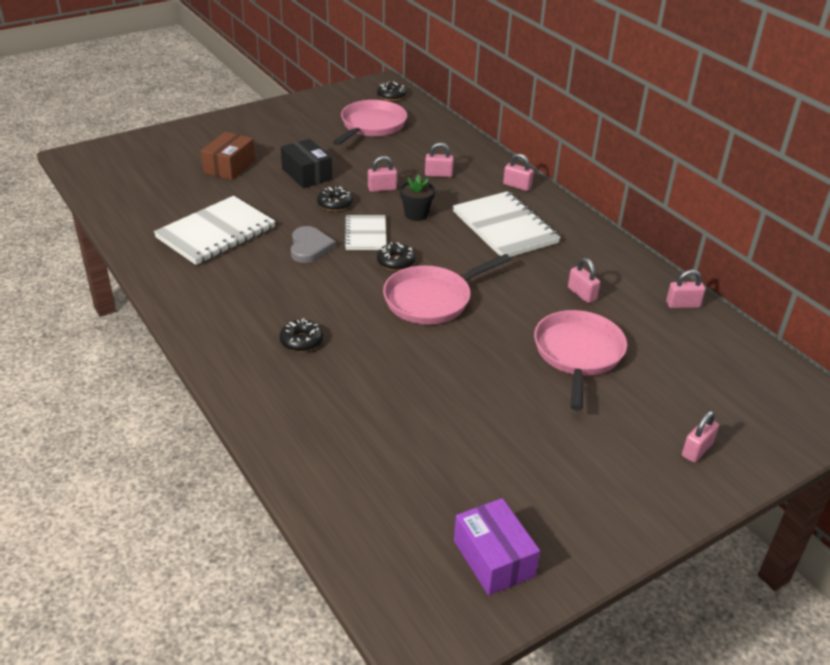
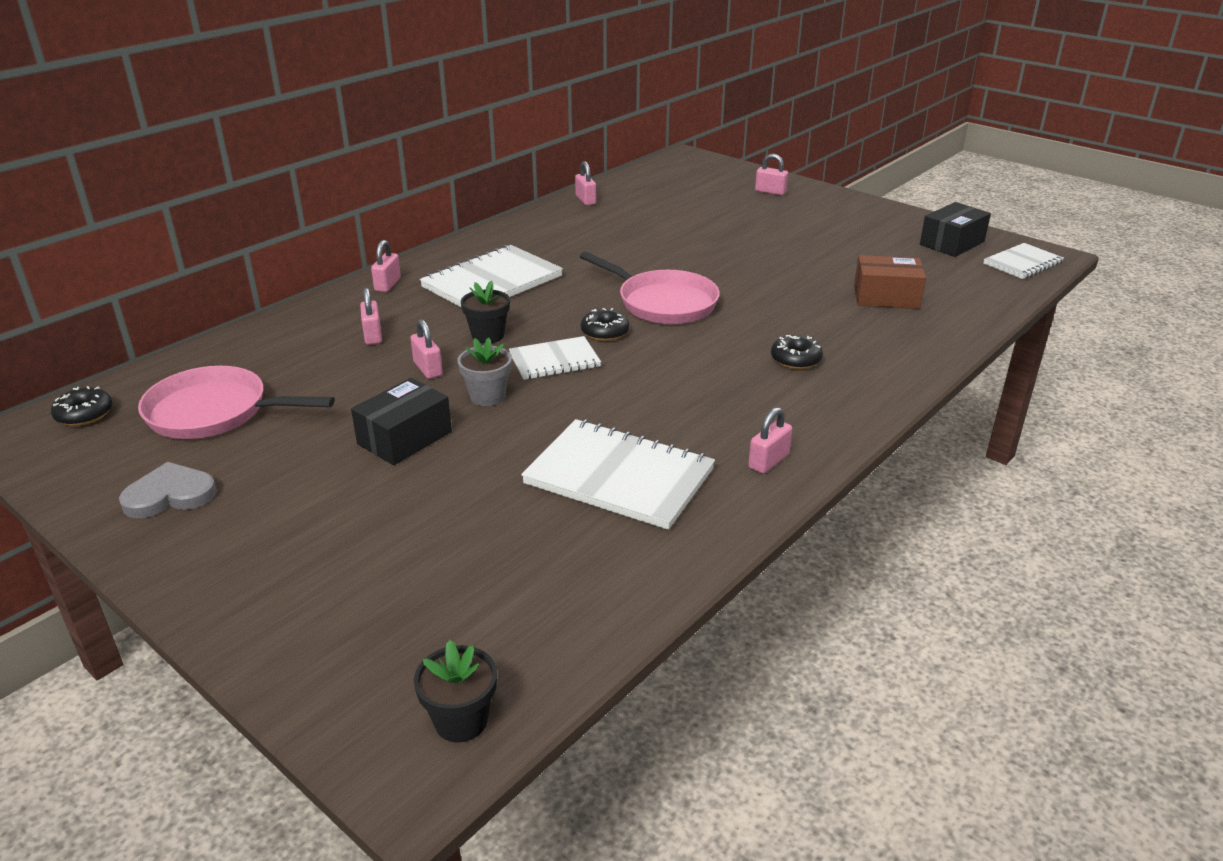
camera: 105 degrees left, 5 degrees down
brown box [201,132,255,180] -> brown box moved to [854,255,926,309]
grey heart [291,226,336,263] -> grey heart moved to [119,462,217,518]
black donut [317,187,353,211] -> grey flower pot [457,337,512,406]
purple box [454,498,540,595] -> black box [920,202,991,257]
pink pan [534,310,627,411] -> none
pink padlock [568,258,600,303] -> pink padlock moved to [748,407,792,474]
none -> black flower pot [414,640,497,742]
none -> white notebook [983,243,1064,279]

